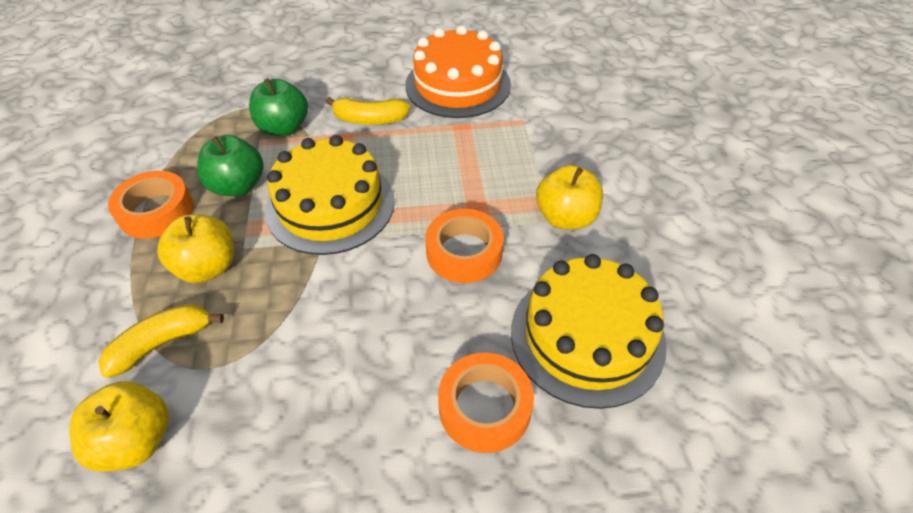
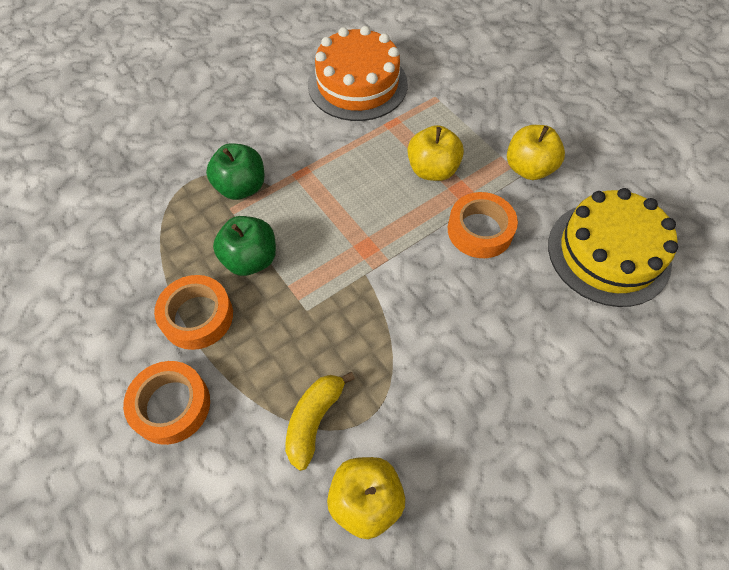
camera: 30 degrees left, 10 degrees up
yellow apple [157,214,234,283] -> yellow apple moved to [407,125,464,181]
yellow cake [265,135,395,255] -> none
yellow banana [326,97,411,125] -> none
orange tape [438,353,534,453] -> orange tape moved to [123,361,210,445]

